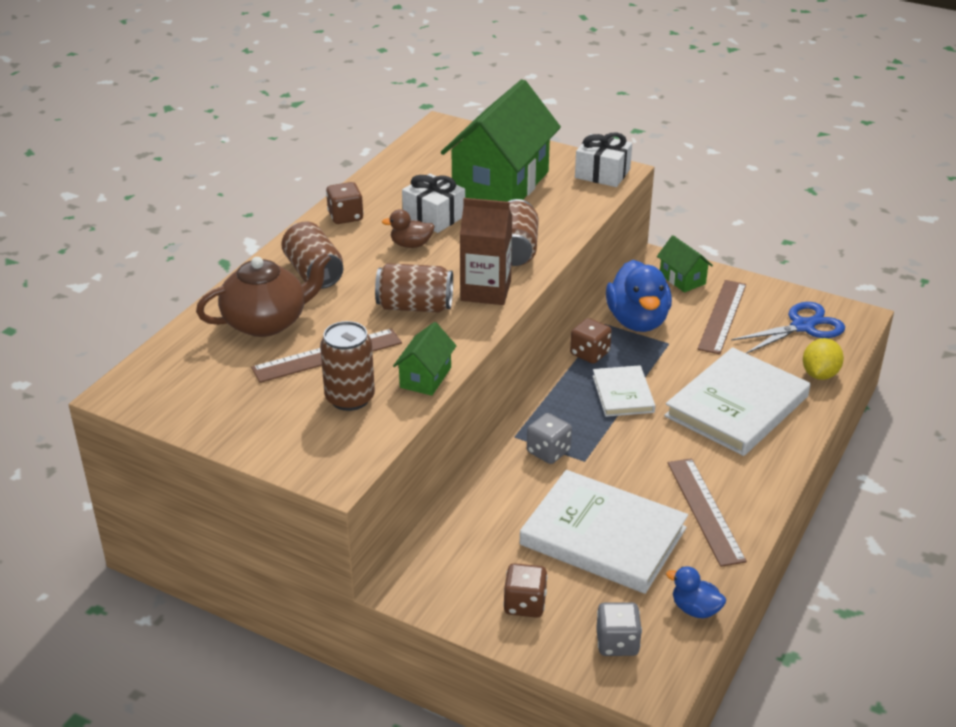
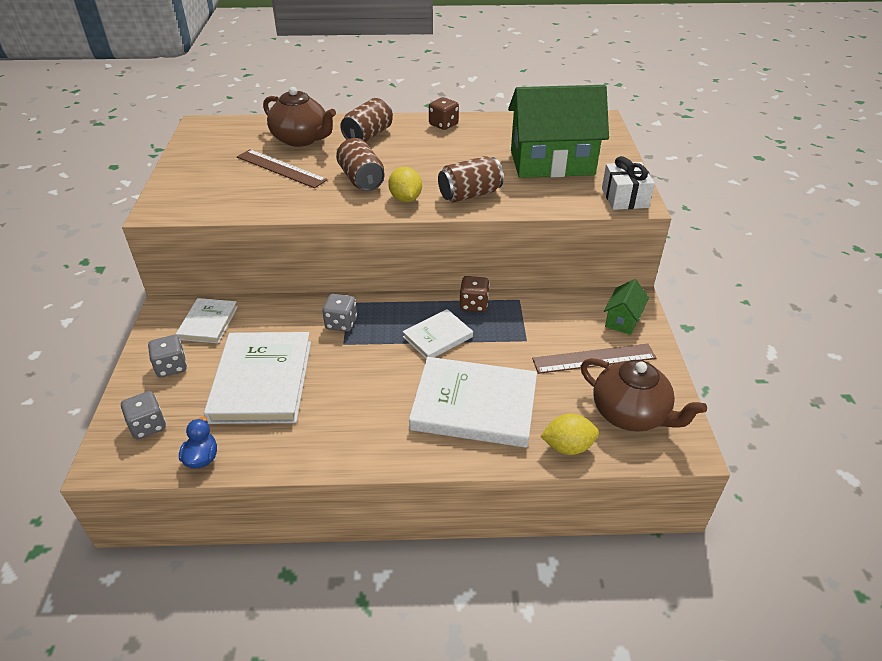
camera: 60 degrees right, 5 degrees up
brown can [320,321,375,411] -> none
brown duck [382,209,435,248] -> none
green house [393,322,457,396] -> none
white gift [402,174,465,233] -> none
brown carton [460,198,512,305] -> yellow lemon [388,167,422,202]
brown dice [503,563,547,618] -> grey dice [148,335,187,377]
blue duck [606,260,672,332] -> none
brown ruler [668,458,747,567] -> none
blue scissors [731,302,845,354] -> brown teapot [581,358,707,432]
none -> white book [176,298,238,343]

